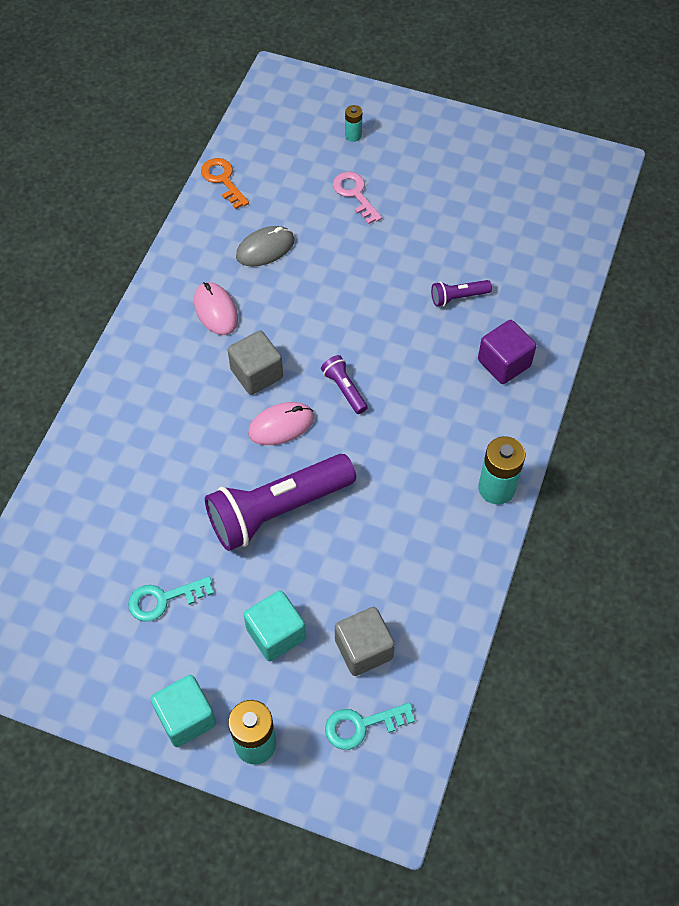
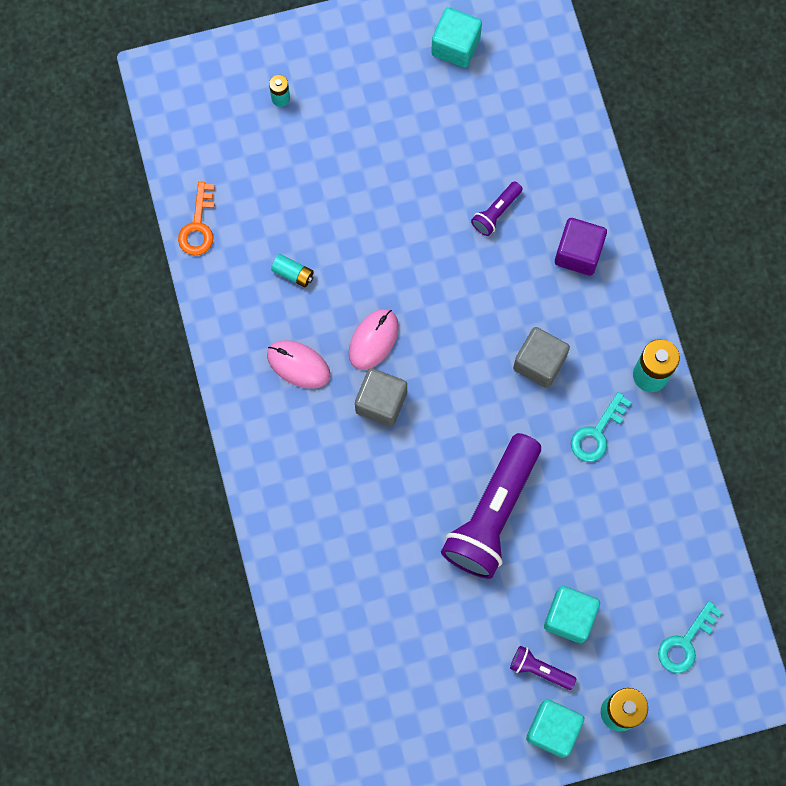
camera: 35 degrees left, 15 degrees up
turquoise key [128,576,214,621] -> turquoise key moved to [571,392,632,462]
orange key [201,158,249,209] -> orange key turned 105 degrees counterclockwise [178,182,215,255]
grey mouse [236,226,295,267] -> turquoise battery [271,254,314,287]
pink mouse [248,402,314,445] -> pink mouse moved to [348,309,399,370]
purple flashlight [321,355,368,414] -> purple flashlight moved to [510,645,577,690]
pink key [333,172,382,224] -> none
grey cube [335,607,395,676] -> grey cube moved to [513,327,570,388]
none -> turquoise cube [431,7,482,68]

